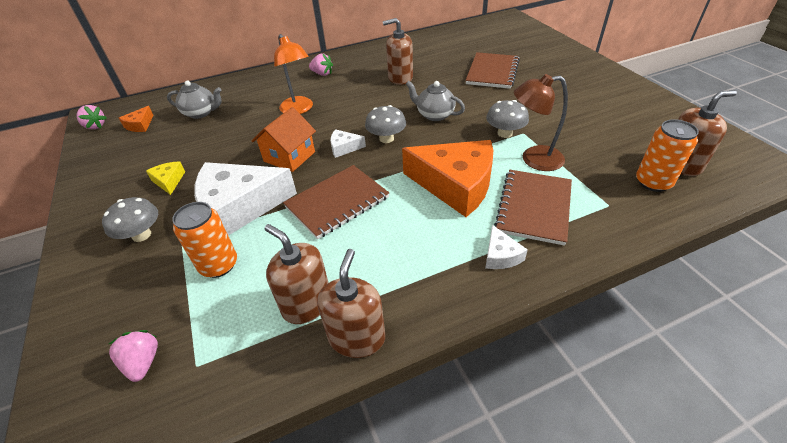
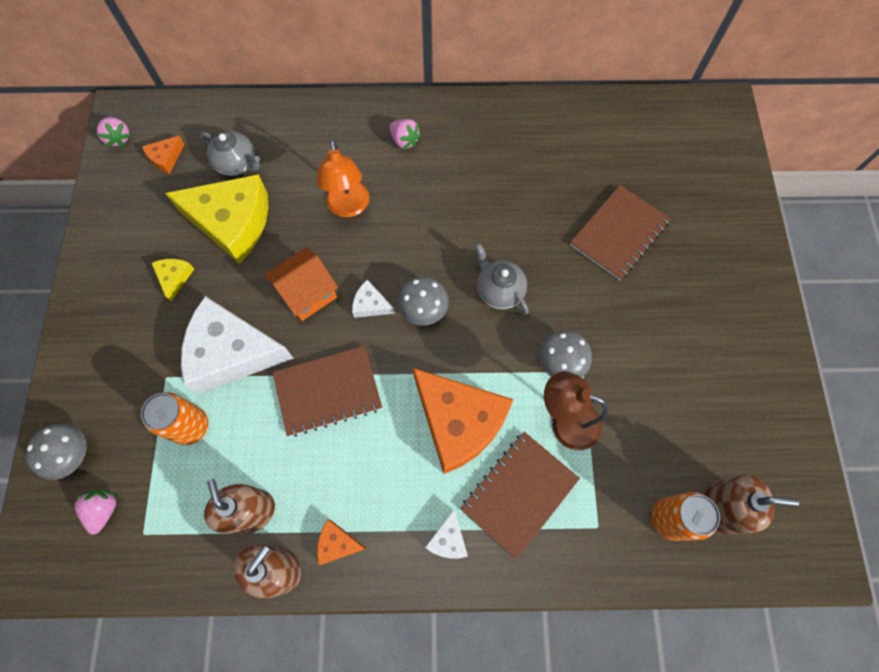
camera: 20 degrees right, 25 degrees up
grey mushroom [102,197,158,242] -> grey mushroom moved to [26,424,87,480]
brown soap dispenser [383,18,413,85] -> none
none -> yellow cheese [165,174,268,264]
none -> orange cheese [317,519,367,565]

